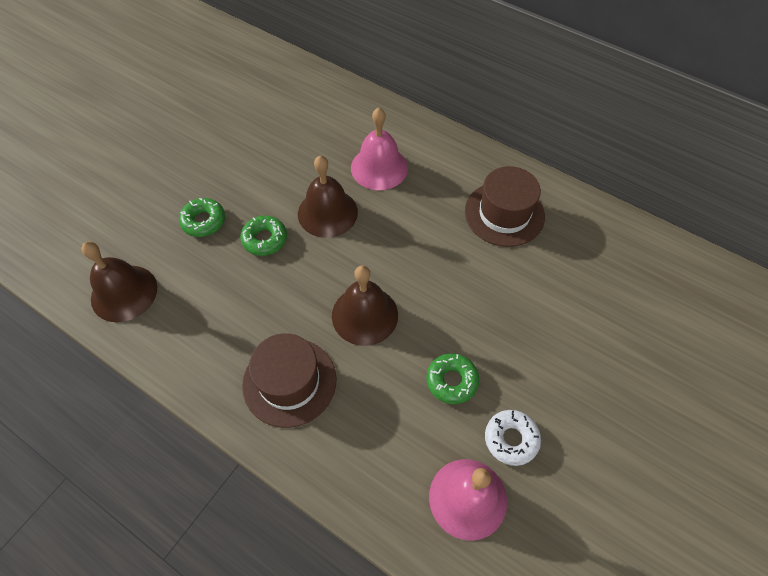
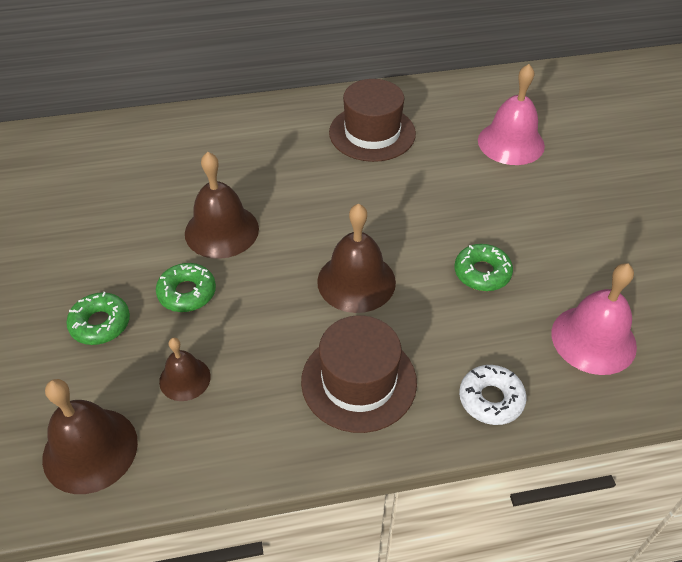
camera: 45 degrees left, 10 degrees down
pink bell [351,107,408,190] -> pink bell moved to [478,64,545,165]
white donut [485,410,541,466] -> white donut moved to [459,365,527,425]
none -> brown bell [159,338,211,401]

